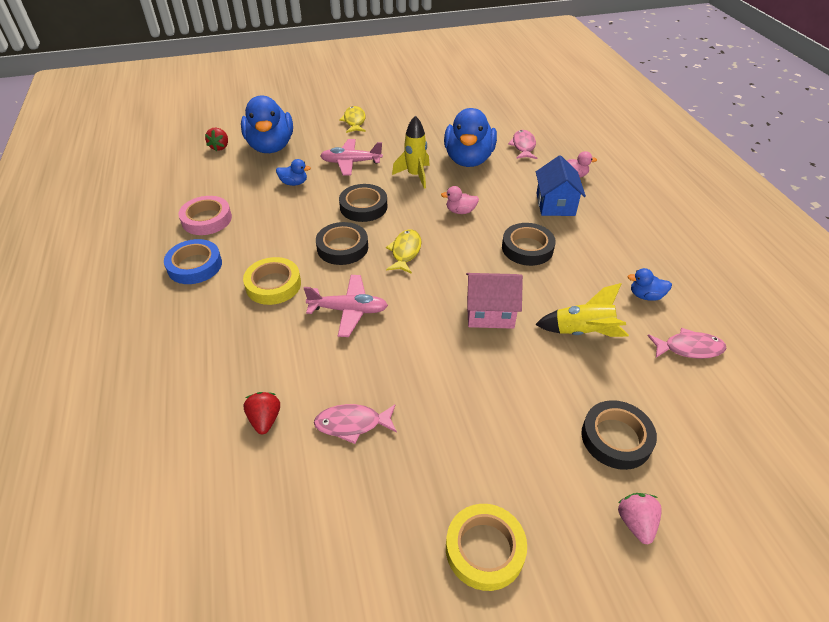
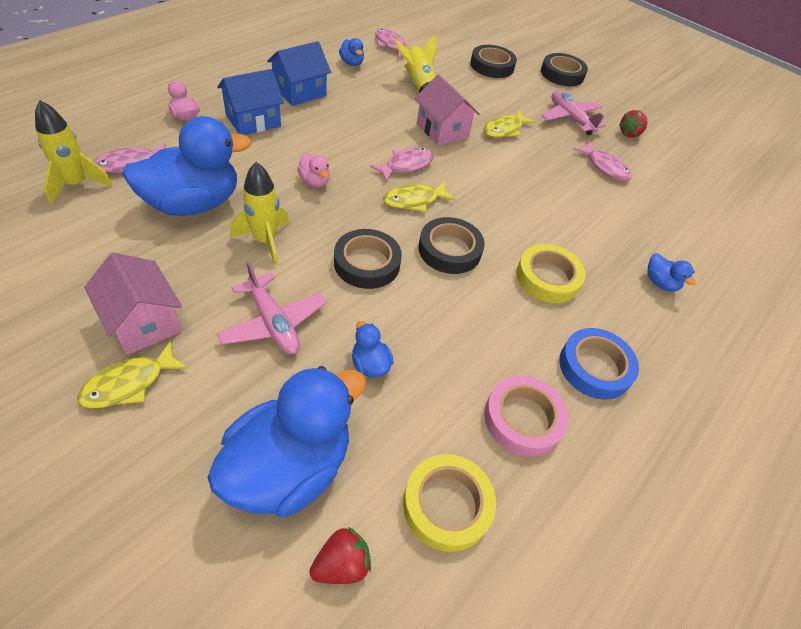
camera: 130 degrees left, 5 degrees up
red strawberry [244,392,280,434] -> red strawberry moved to [619,110,647,138]
pink plane [304,275,388,337] -> pink plane moved to [541,91,606,135]
yellow tape [446,504,527,591] -> yellow tape moved to [403,454,496,552]
black tape [502,223,556,266] -> black tape moved to [541,53,588,86]
pink strawberry [618,493,662,544] -> none
none -> yellow rocket [35,100,113,204]
none -> pink house [84,252,182,355]
none -> blue house [267,41,331,106]
none -> pink fish [370,148,434,182]
none -> yellow fish [483,110,536,138]
none -> blue duck [647,253,696,292]

